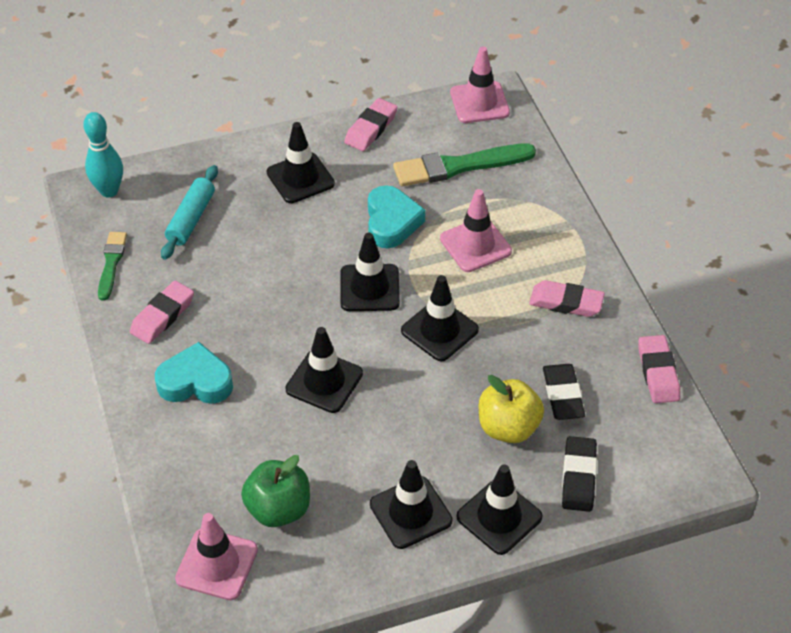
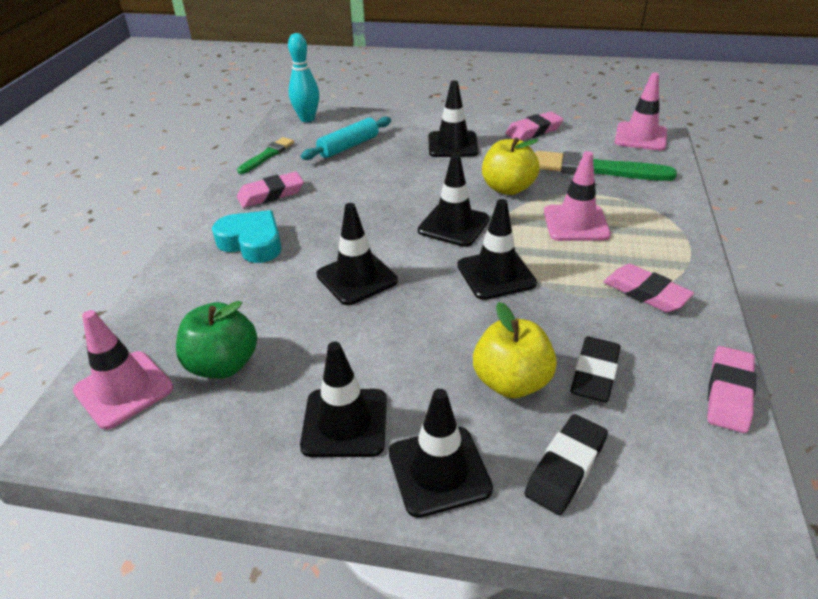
camera: 30 degrees right, 10 degrees down
turquoise heart [368,185,425,248] -> yellow apple [482,137,540,195]

